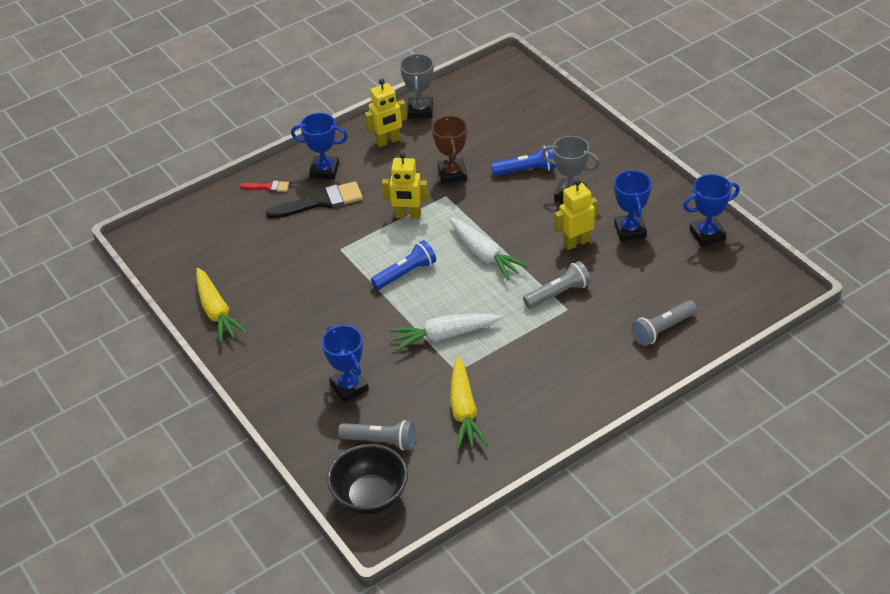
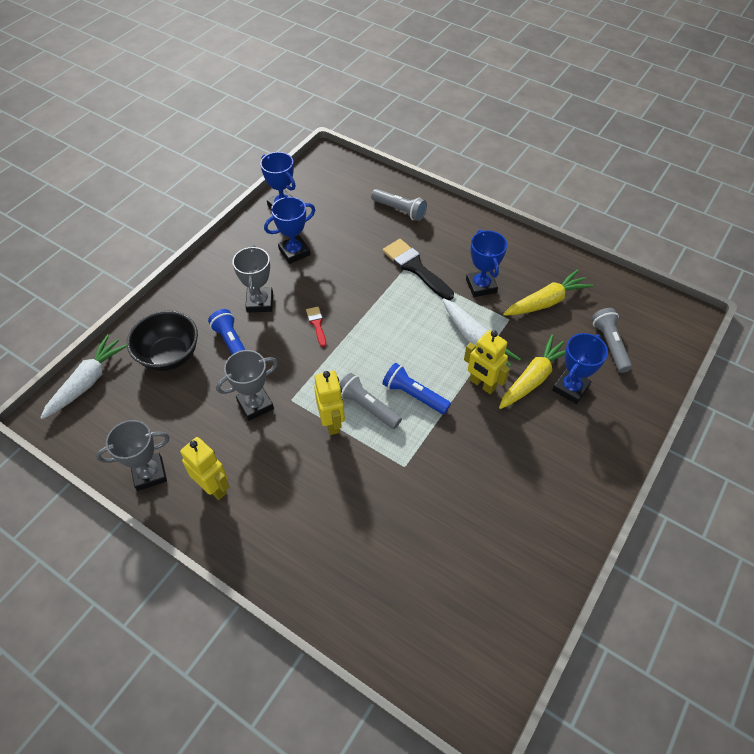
camera: 115 degrees left, 10 degrees up
yellow carrot [196,268,247,343] -> yellow carrot moved to [499,334,565,409]
red brush [240,181,289,192] -> red brush moved to [306,307,326,347]
black brush [266,181,363,219] -> black brush moved to [382,239,454,300]
blue trophy [291,113,348,180] -> blue trophy moved to [466,229,507,297]
black bowl [327,444,408,515] -> black bowl moved to [127,311,198,371]
brown trophy [432,115,467,184] -> grey trophy [216,350,278,421]
white carrot [449,217,528,280] -> white carrot moved to [40,334,127,419]
grey flashlight [523,261,591,308] -> grey flashlight moved to [339,373,402,429]
yellow robot [554,179,598,250] -> yellow robot moved to [464,330,510,394]

